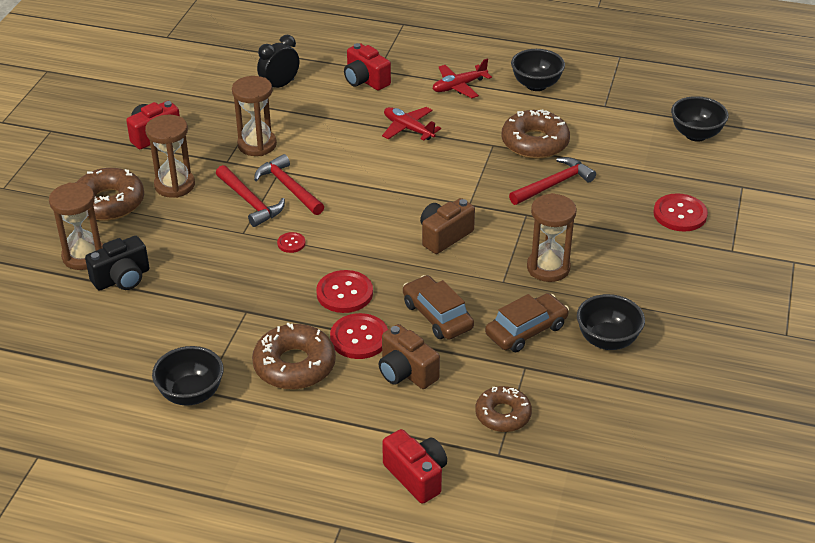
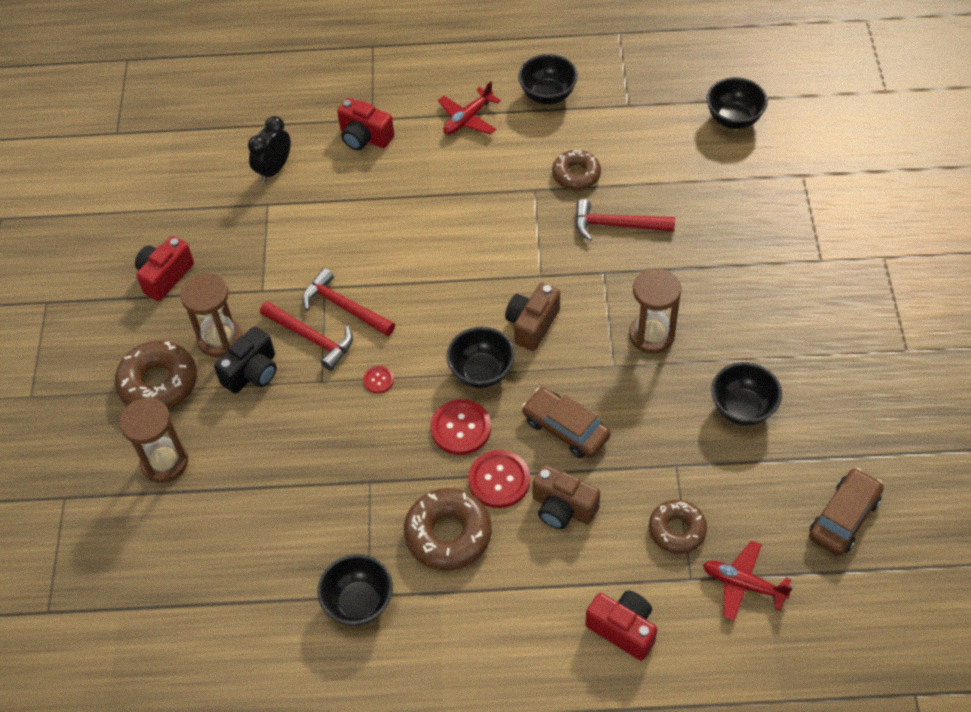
camera: 15 degrees left, 15 degrees up
black camera [85,236,149,290] -> black camera moved to [214,326,277,394]
brown hourglass [232,76,277,156] -> none
red plane [382,107,441,141] -> red plane moved to [703,541,793,621]
brown car [485,293,569,352] -> brown car moved to [809,468,884,556]
brown donut [501,110,570,159] -> brown donut [552,150,601,190], size x0.66
red hammer [509,157,596,205] -> red hammer turned 120 degrees counterclockwise [576,199,675,241]
red button [654,193,708,231] -> none
none -> black bowl [446,327,515,388]

